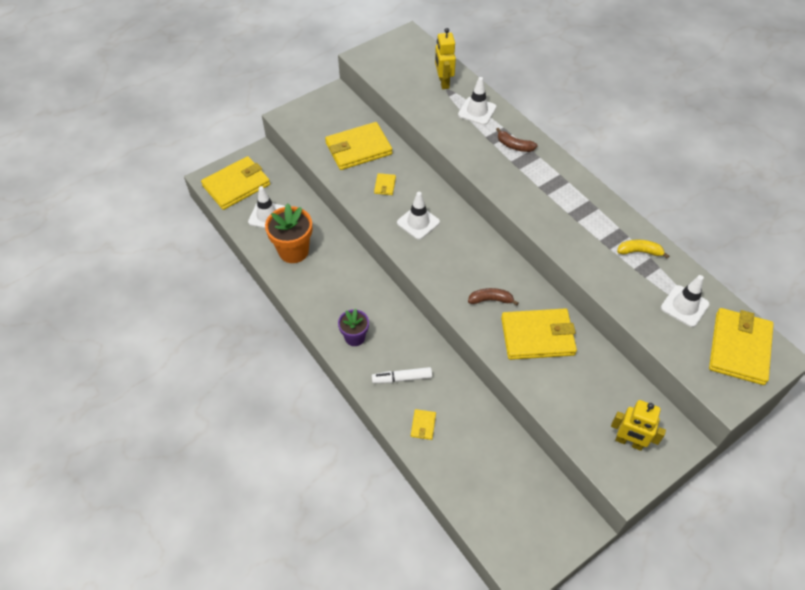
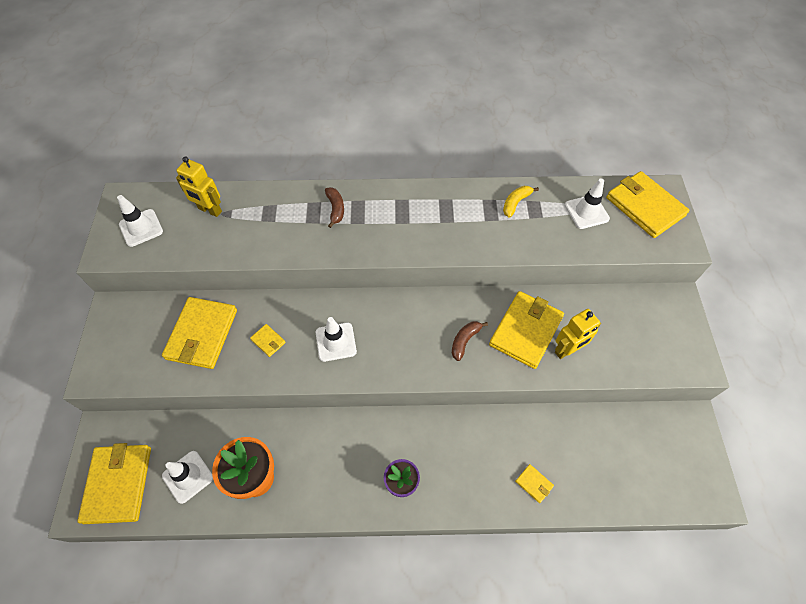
camera: 55 degrees left, 5 degrees up
white marker [372,367,432,384] -> none
white traffic cone [458,77,496,125] -> white traffic cone moved to [117,195,163,247]
brown banana [496,128,537,152] -> brown banana turned 75 degrees counterclockwise [325,187,344,228]
yellow robot [611,400,666,451] -> yellow robot moved to [555,309,601,359]

